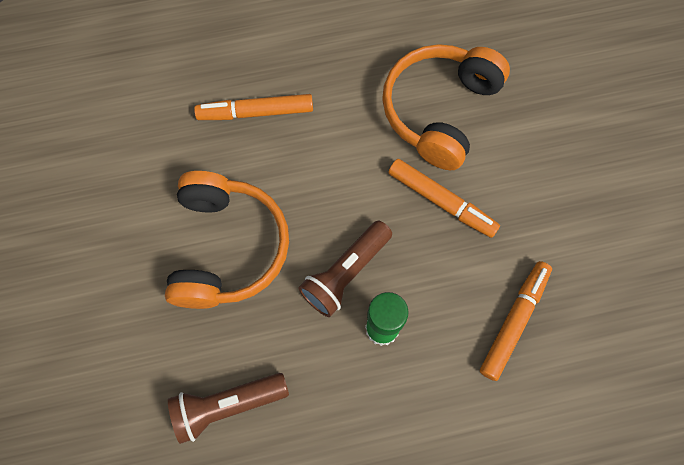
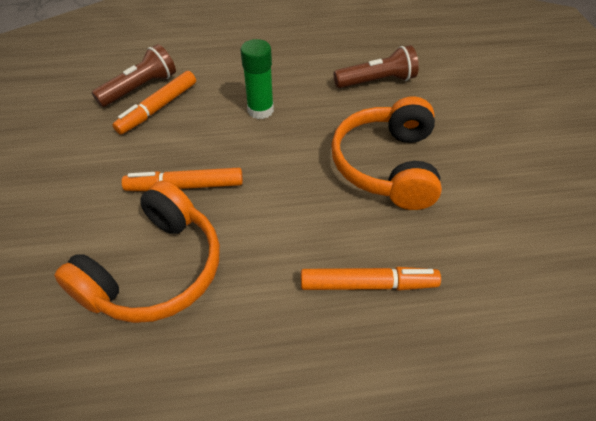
camera: 175 degrees left, 20 degrees down
brown flashlight [299,221,392,317] -> brown flashlight moved to [92,44,176,107]
orange marker [388,159,500,238] -> orange marker turned 45 degrees counterclockwise [122,168,243,191]

